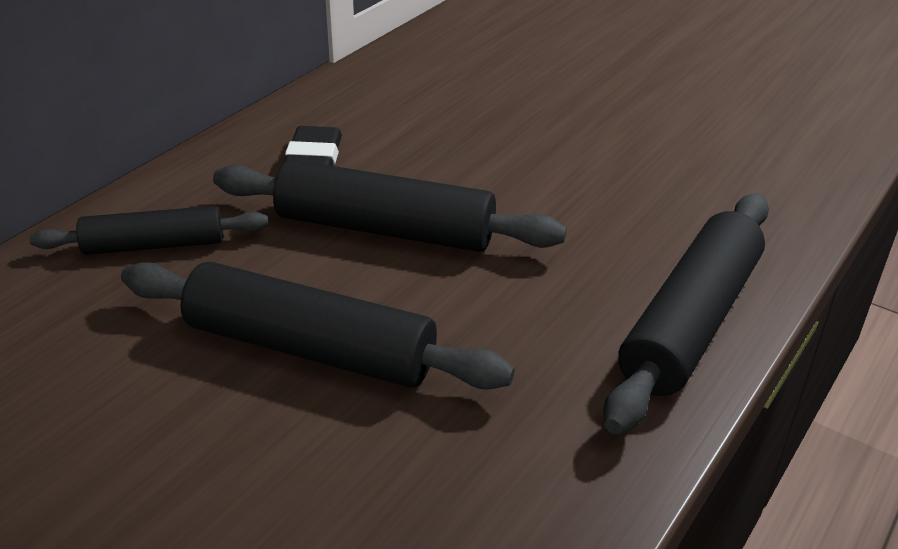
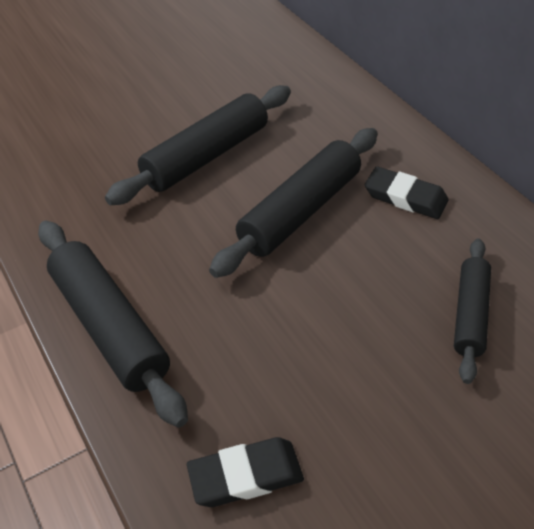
camera: 115 degrees right, 10 degrees up
black rolling pin [30,206,269,255] -> black rolling pin moved to [454,239,491,384]
none -> black eraser [187,437,304,507]

